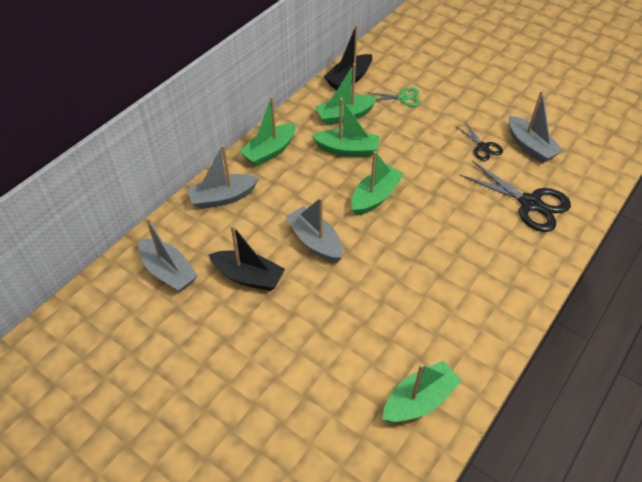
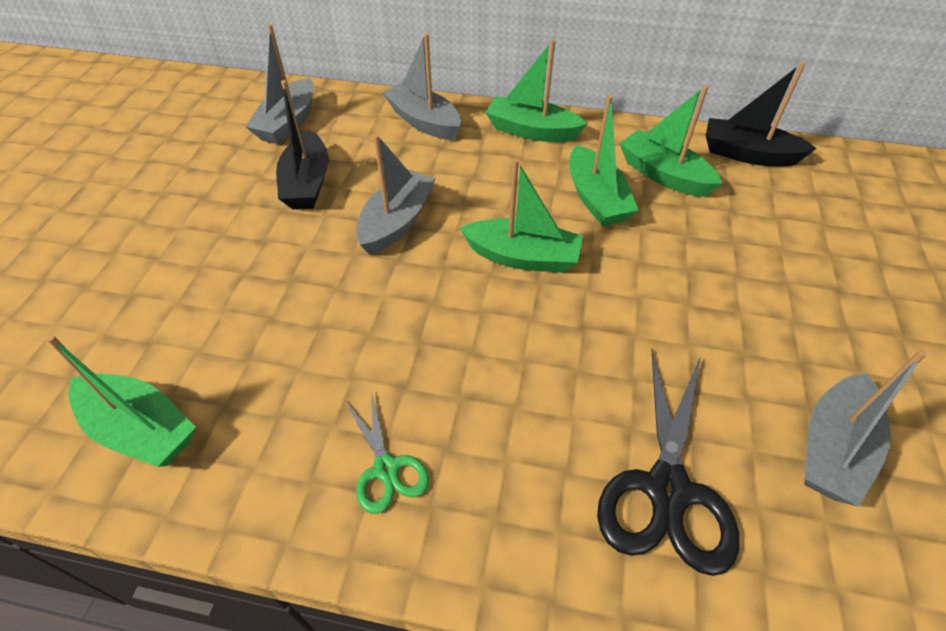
camera: 65 degrees right, 0 degrees up
green scissors [369,87,420,107] -> green scissors moved to [346,391,429,514]
black scissors [455,122,503,161] -> none

